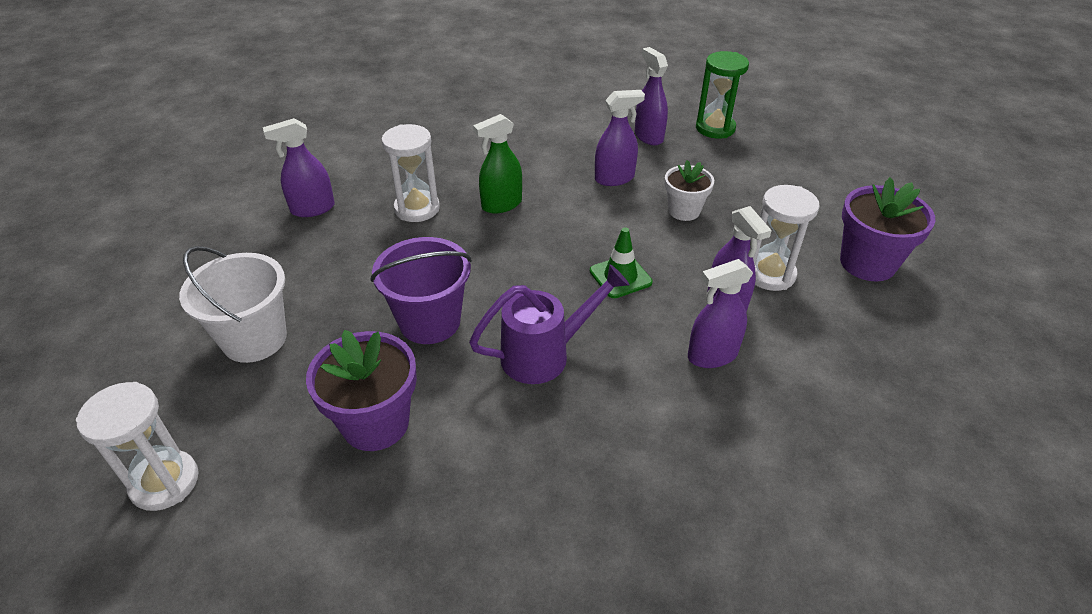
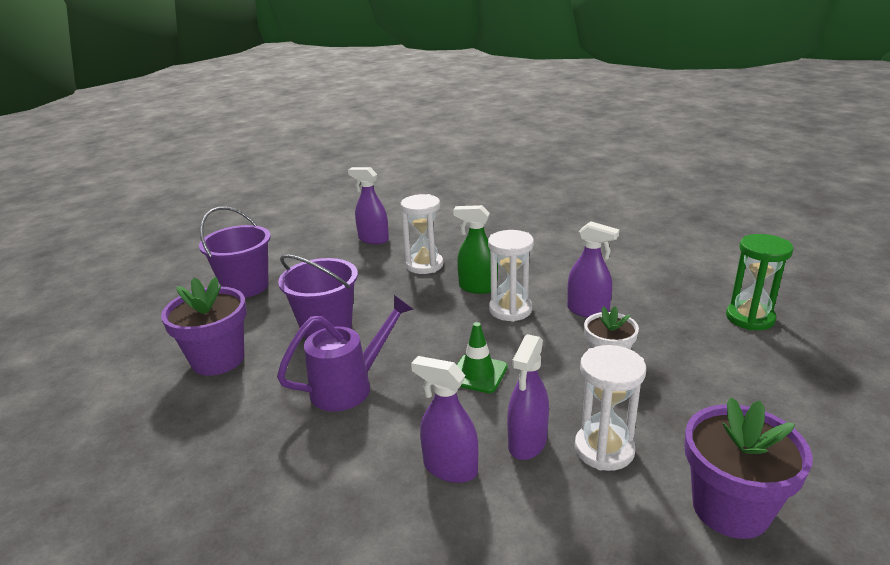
camera: 50 degrees right, 15 degrees down
white hourglass [76,382,199,511] -> white hourglass moved to [488,230,534,322]
white bucket [179,246,287,363] -> purple bucket [199,207,271,298]
purple watering can [469,264,629,384] -> purple watering can turned 60 degrees counterclockwise [277,295,414,412]
purple spray bottle [635,47,668,145] -> none

